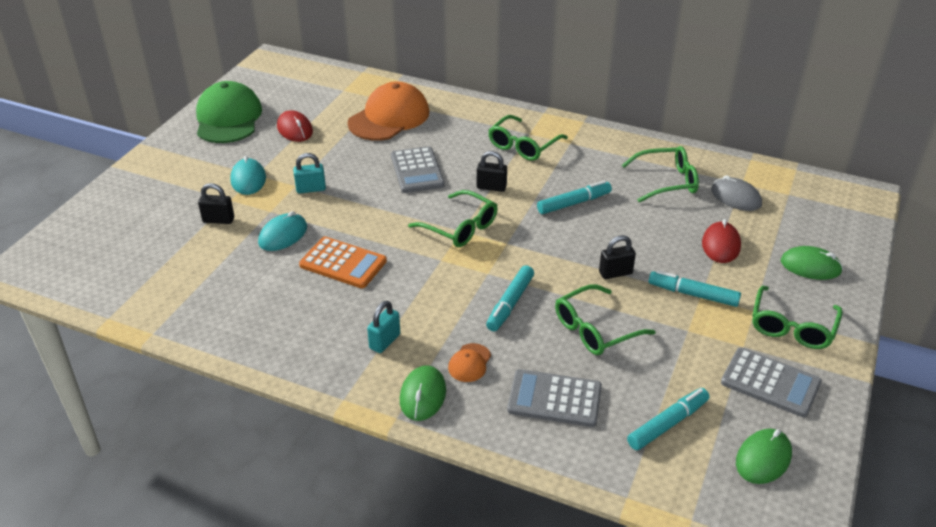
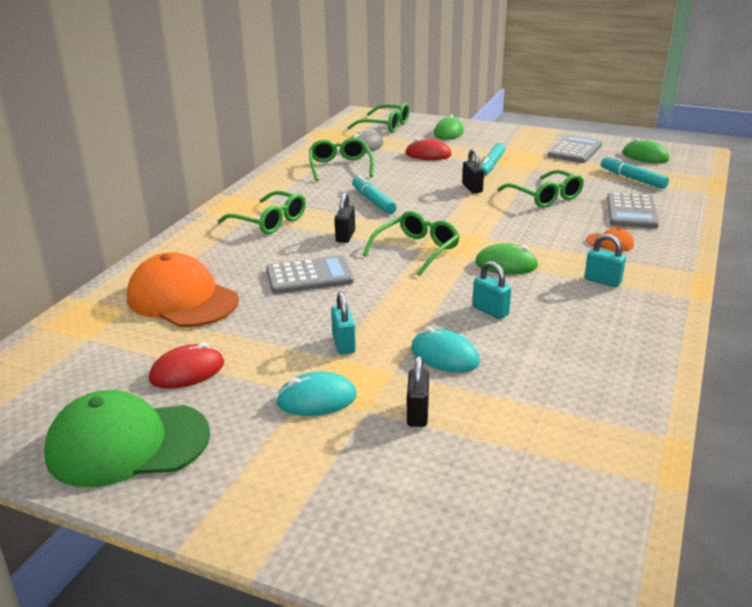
camera: 90 degrees left, 10 degrees down
orange calculator [299,237,387,288] -> turquoise padlock [472,261,511,319]
green mouse [400,365,446,421] -> green mouse moved to [475,243,539,274]
turquoise marker [486,265,534,331] -> none
green glasses [752,286,843,349] -> green glasses moved to [347,103,410,133]

